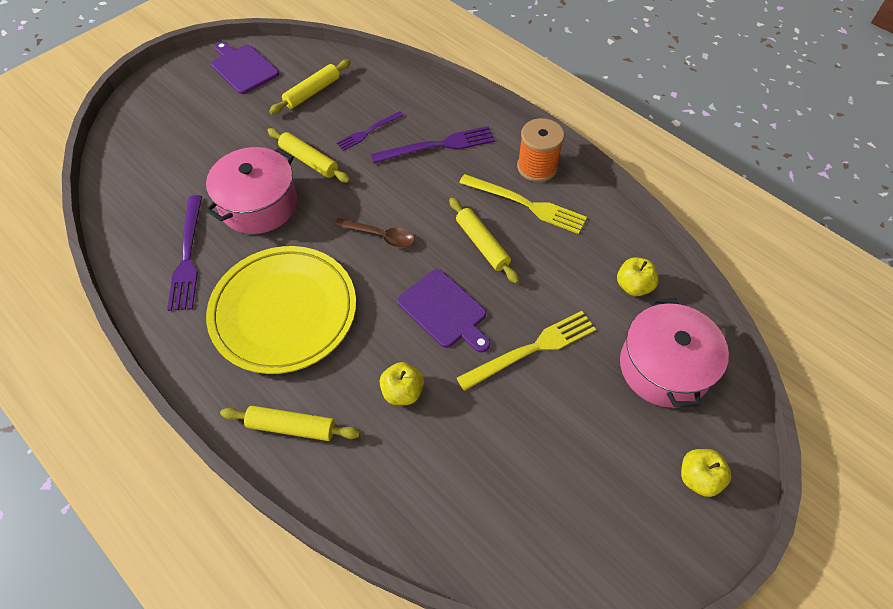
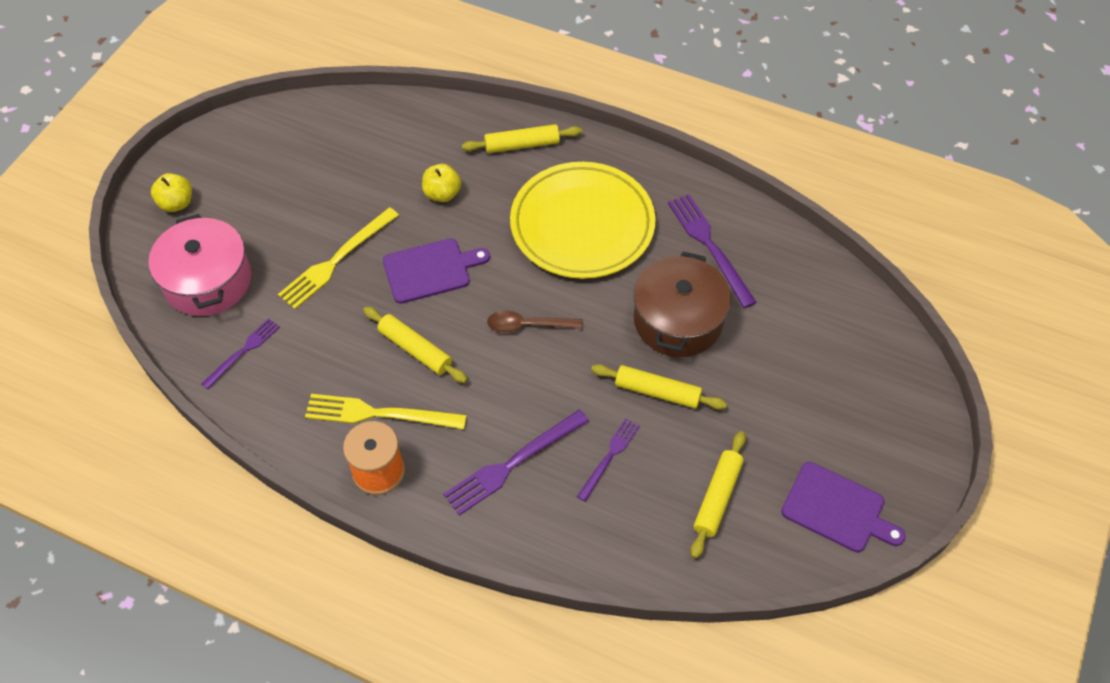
camera: 160 degrees right, 0 degrees up
pink pot [206,147,297,234] -> brown pot [634,252,731,357]
purple cutting board [397,269,490,353] -> purple cutting board turned 135 degrees clockwise [383,238,490,304]
yellow apple [617,257,659,296] -> purple fork [202,318,280,389]

